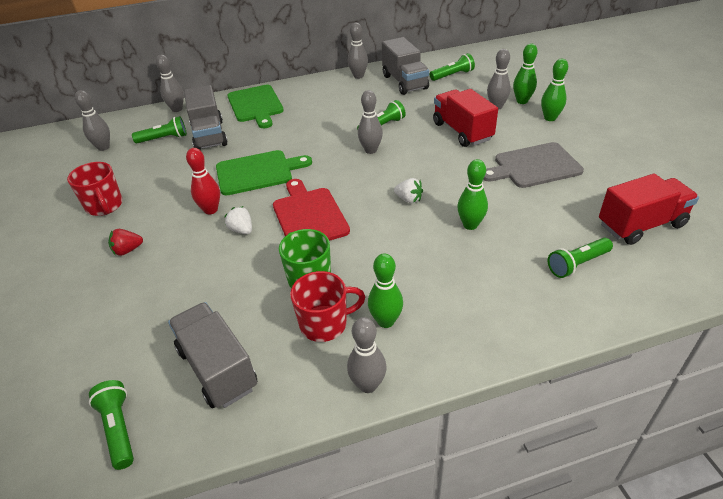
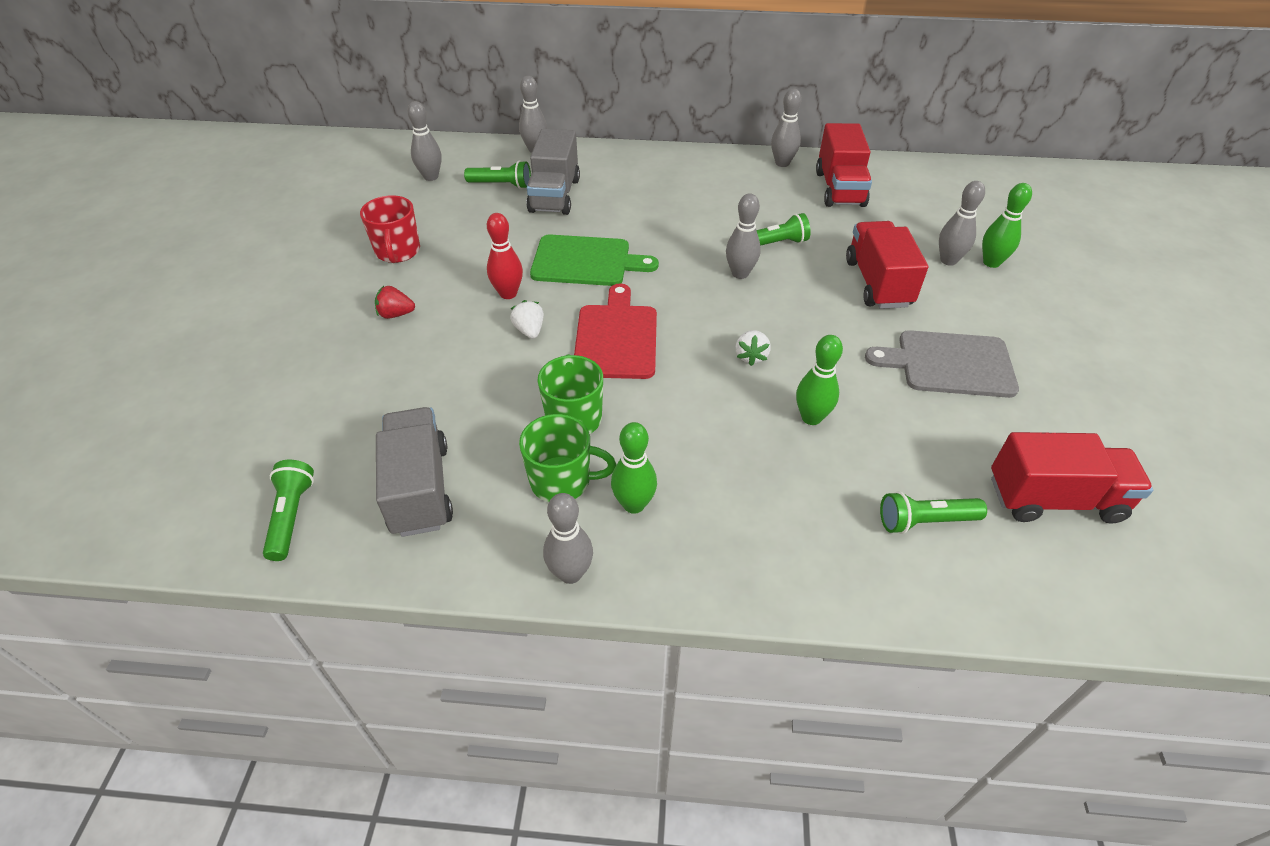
camera: 20 degrees right, 5 degrees up
green cutting board [227,85,284,128] -> none
red mug [290,271,365,342] -> green mug [519,414,616,502]
grey truck [382,37,429,95] -> red truck [816,123,872,207]
white strawberry [394,178,423,204] -> white strawberry turned 45 degrees clockwise [736,330,771,366]
green flashlight [430,53,475,81] -> none
green bowling pin [541,59,568,121] -> none

